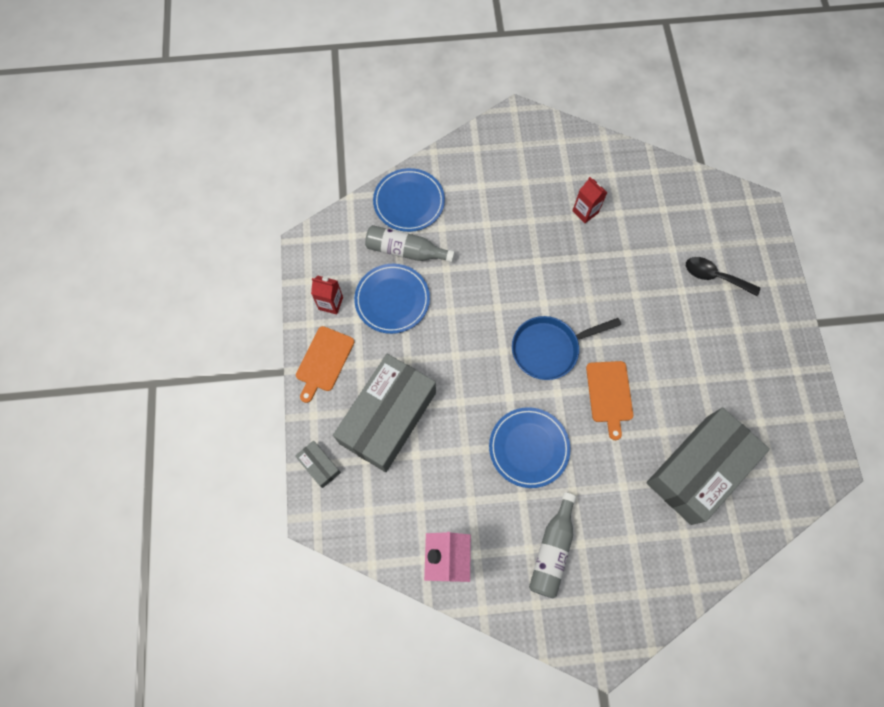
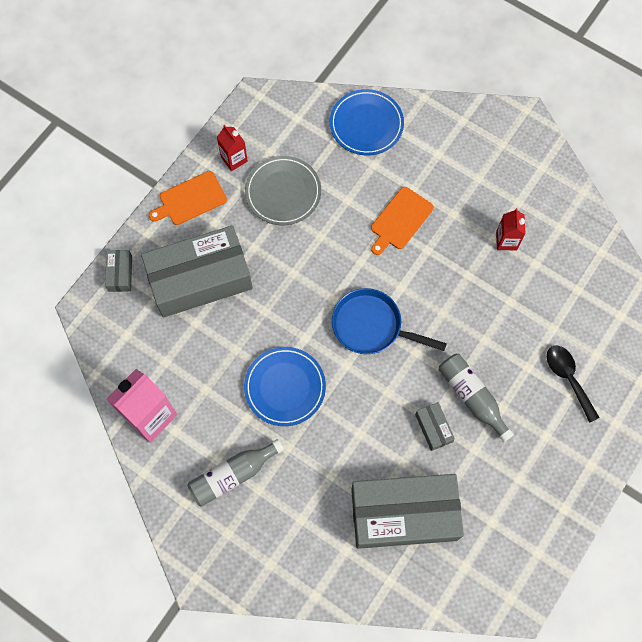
camera: 40 degrees right, 0 degrees up
blue plate [354,264,430,334] -> grey plate [245,156,321,225]
grey bottle [365,225,455,262] -> grey bottle moved to [439,354,514,442]
orange cutting board [586,361,633,440] -> orange cutting board moved to [371,187,434,255]
none -> grey box [415,402,455,451]

